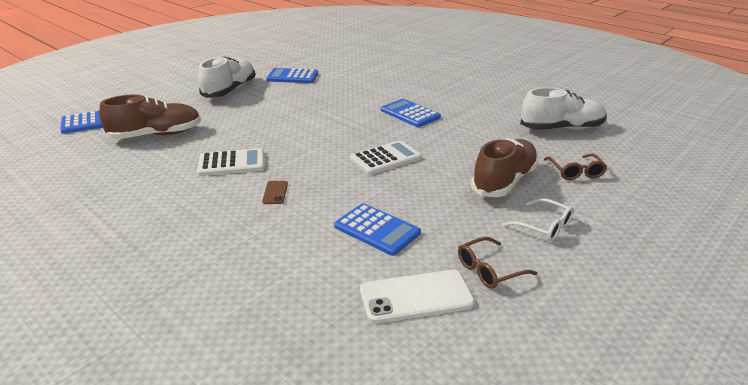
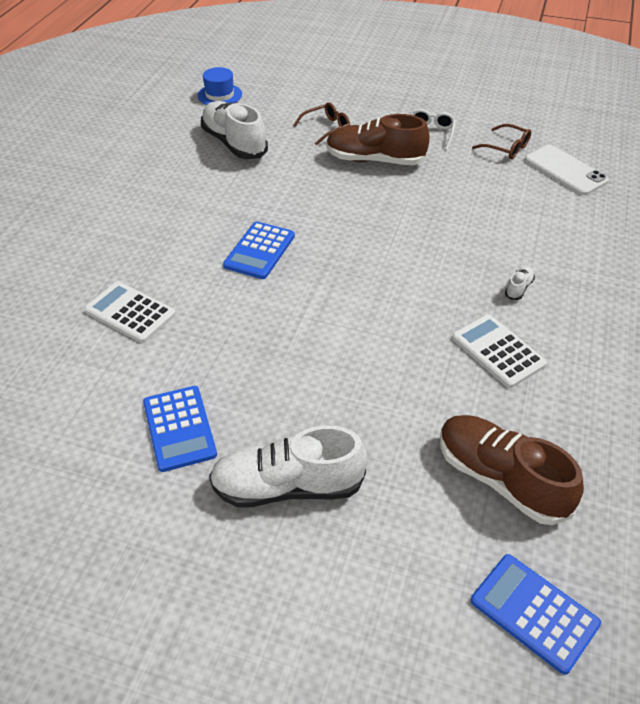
camera: 115 degrees left, 15 degrees up
brown phone [262,181,288,204] -> white shoe [505,266,535,300]
blue calculator [334,203,421,256] -> none
white calculator [350,140,422,175] -> white calculator moved to [84,281,176,343]
none -> blue hat [197,67,242,105]

